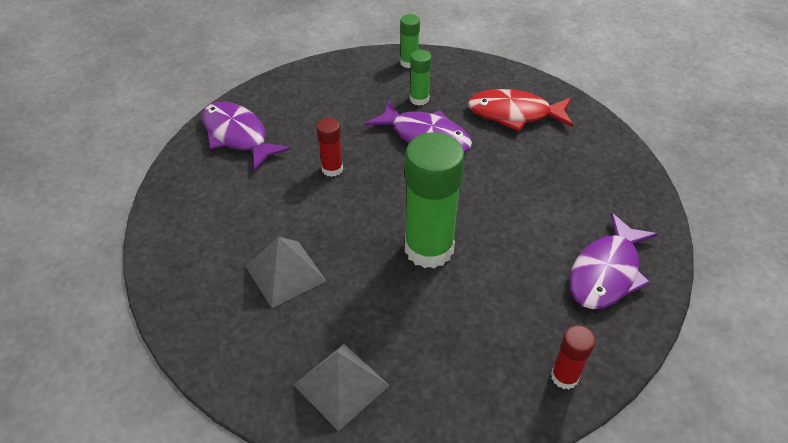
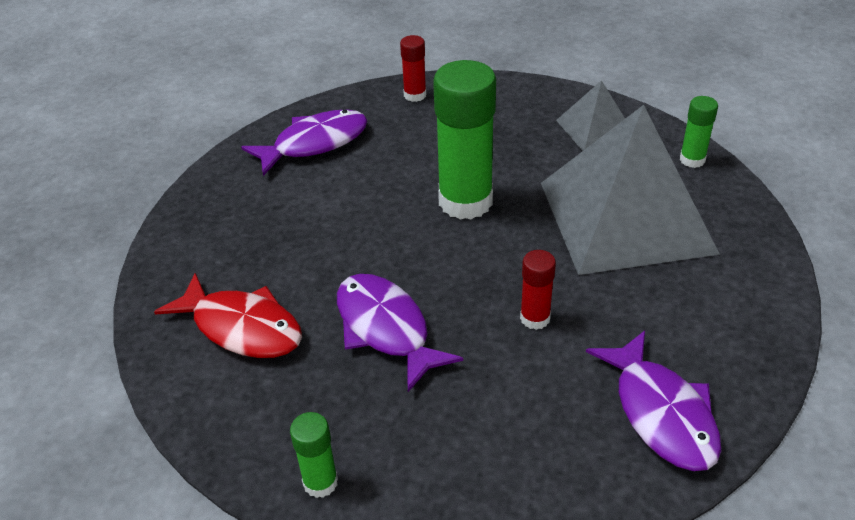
camera: 155 degrees left, 5 degrees down
grey pyramid [246,237,326,308] -> grey pyramid [541,105,720,275], size x2.11
green glue stick [410,50,432,106] -> green glue stick moved to [680,96,718,168]

